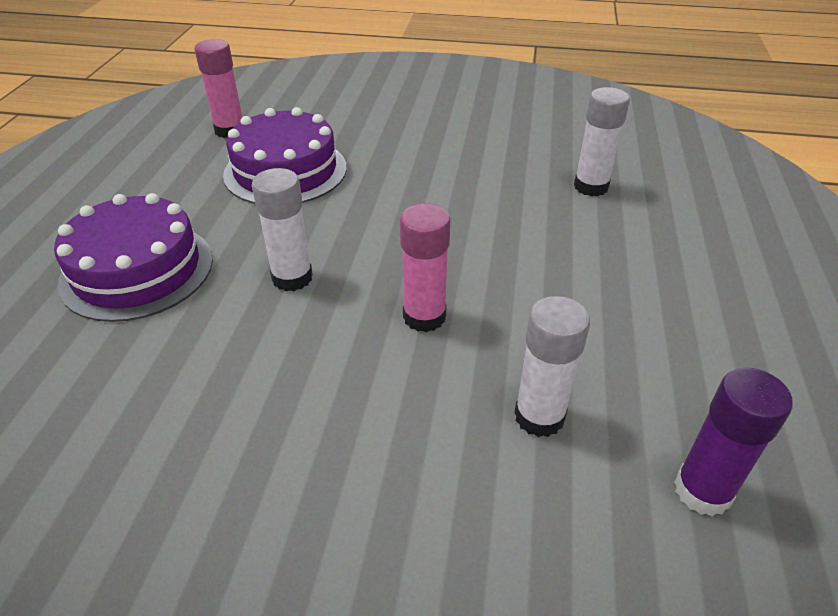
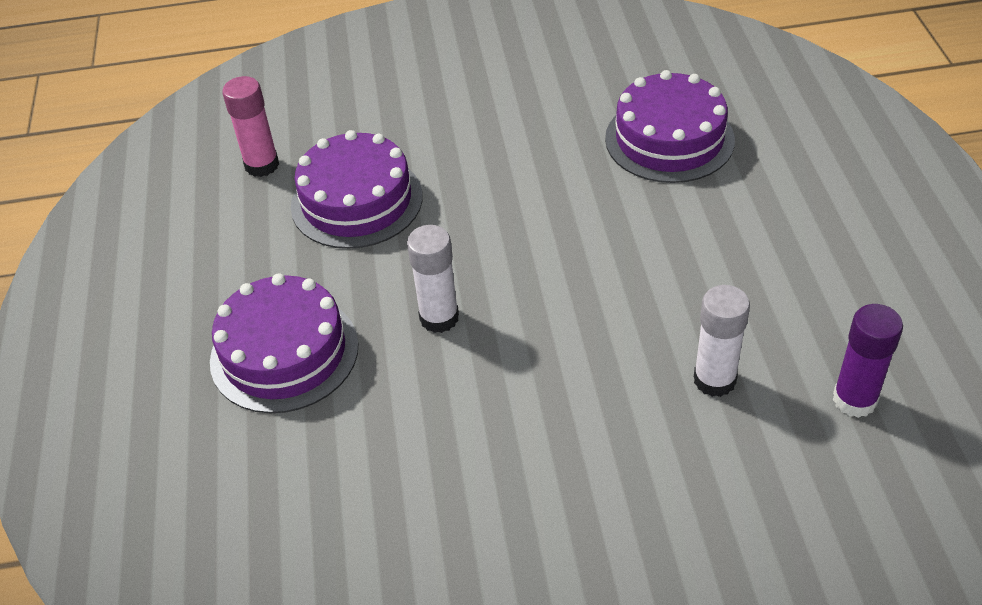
camera: 15 degrees left, 5 degrees up
pink glue stick [400,203,451,332] -> none
white glue stick [574,87,630,196] -> purple cake [605,70,735,183]

